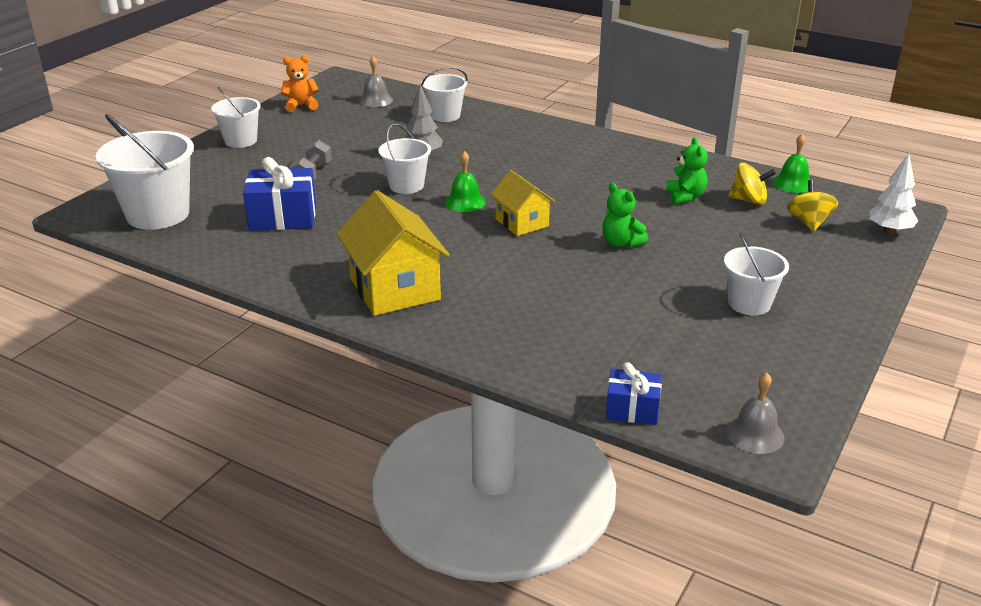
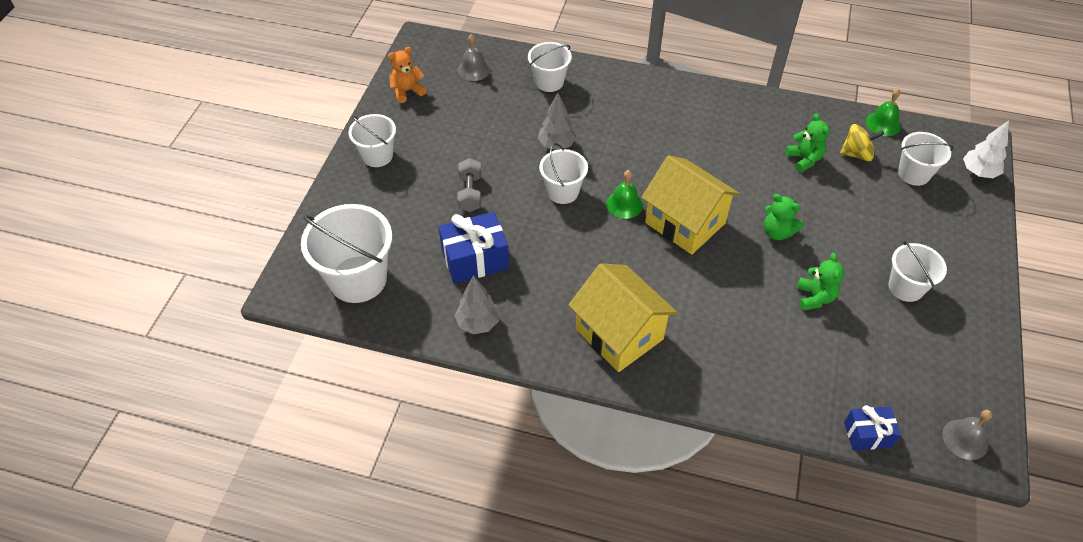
camera: 15 degrees left, 20 degrees up
yellow house [490,170,555,236] -> yellow house [641,155,740,255], size x1.66
yellow spinning top [787,180,838,231] -> white bucket [898,132,954,186]
none -> grey tree [455,275,499,334]
none -> green teddy bear [797,253,844,311]

